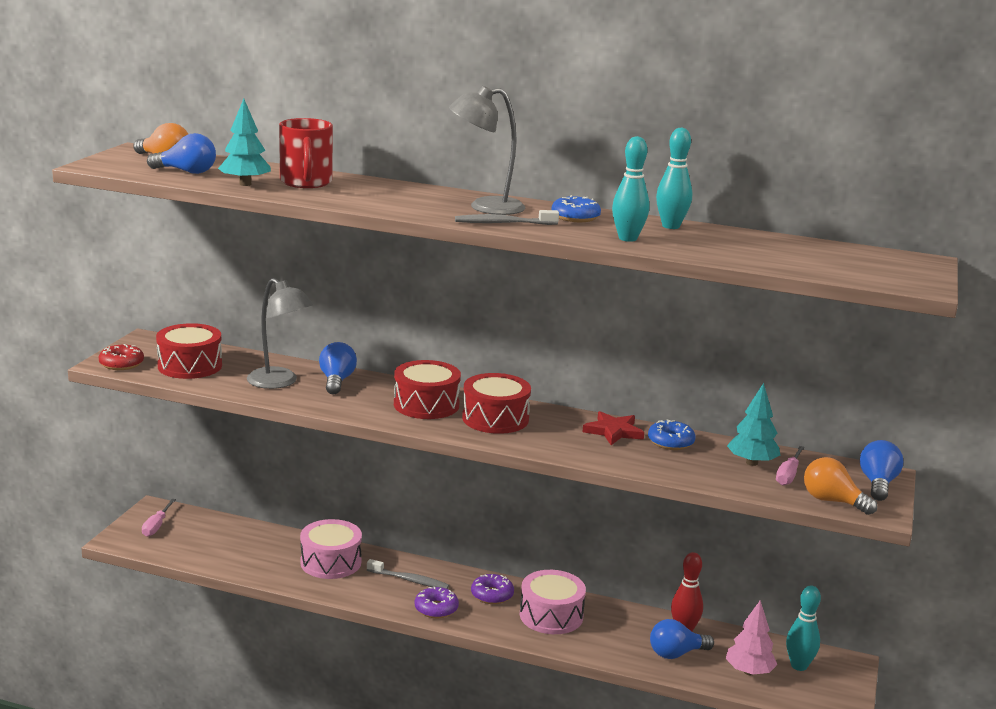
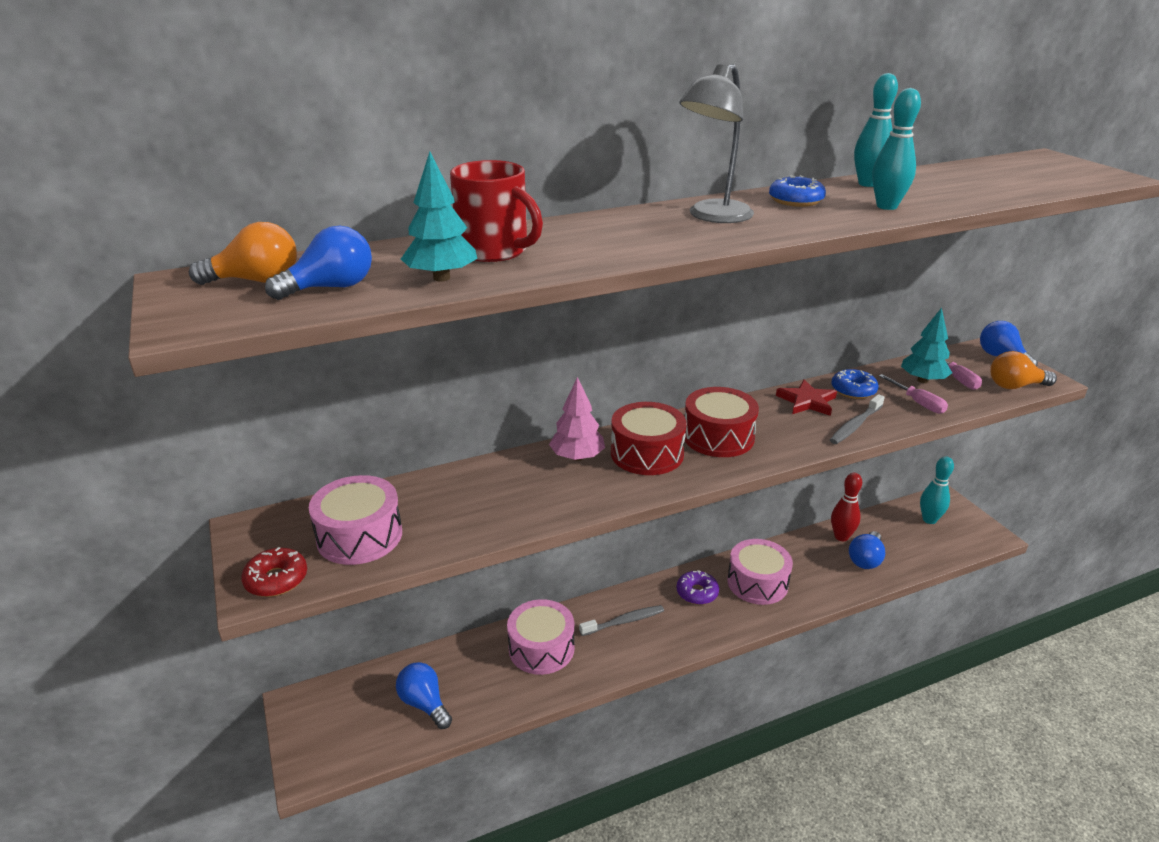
camera: 40 degrees left, 10 degrees up
pink screwdriver [142,499,176,537] -> pink screwdriver moved to [879,374,948,414]
red drum [156,323,222,379] -> pink drum [309,475,402,565]
grey lamp [247,278,313,389] -> none
blue light bulb [319,342,357,395] -> blue light bulb moved to [396,662,452,729]
purple donut [415,587,459,618] -> none
grey toothbrush [455,210,559,225] -> grey toothbrush moved to [830,394,885,444]
pink tree [726,601,777,675] -> pink tree moved to [549,377,605,461]

